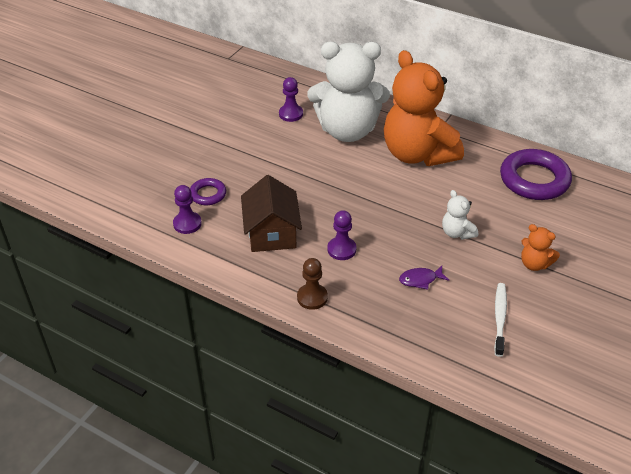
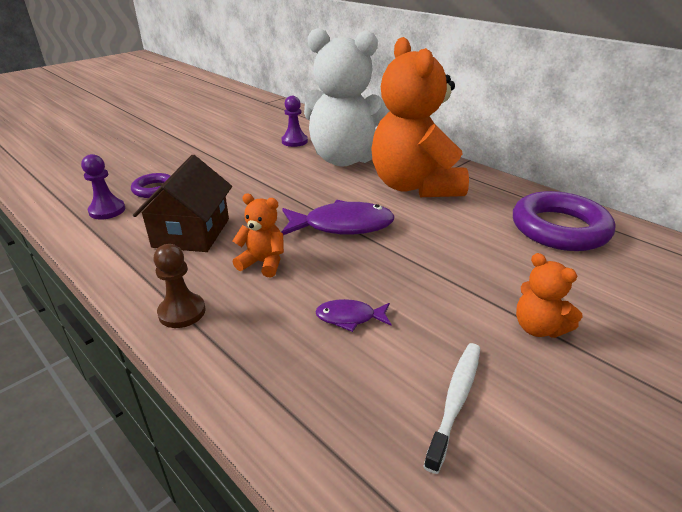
camera: 15 degrees right, 10 degrees down
purple pawn [327,210,356,260] -> orange teddy bear [233,194,284,277]
white teddy bear [442,190,478,240] -> none
none -> purple fish [281,200,395,235]

